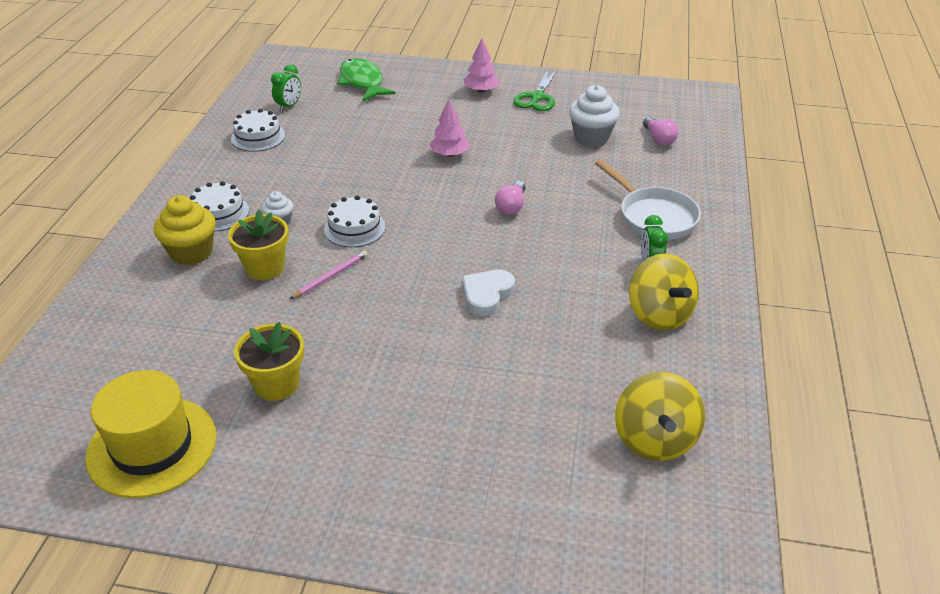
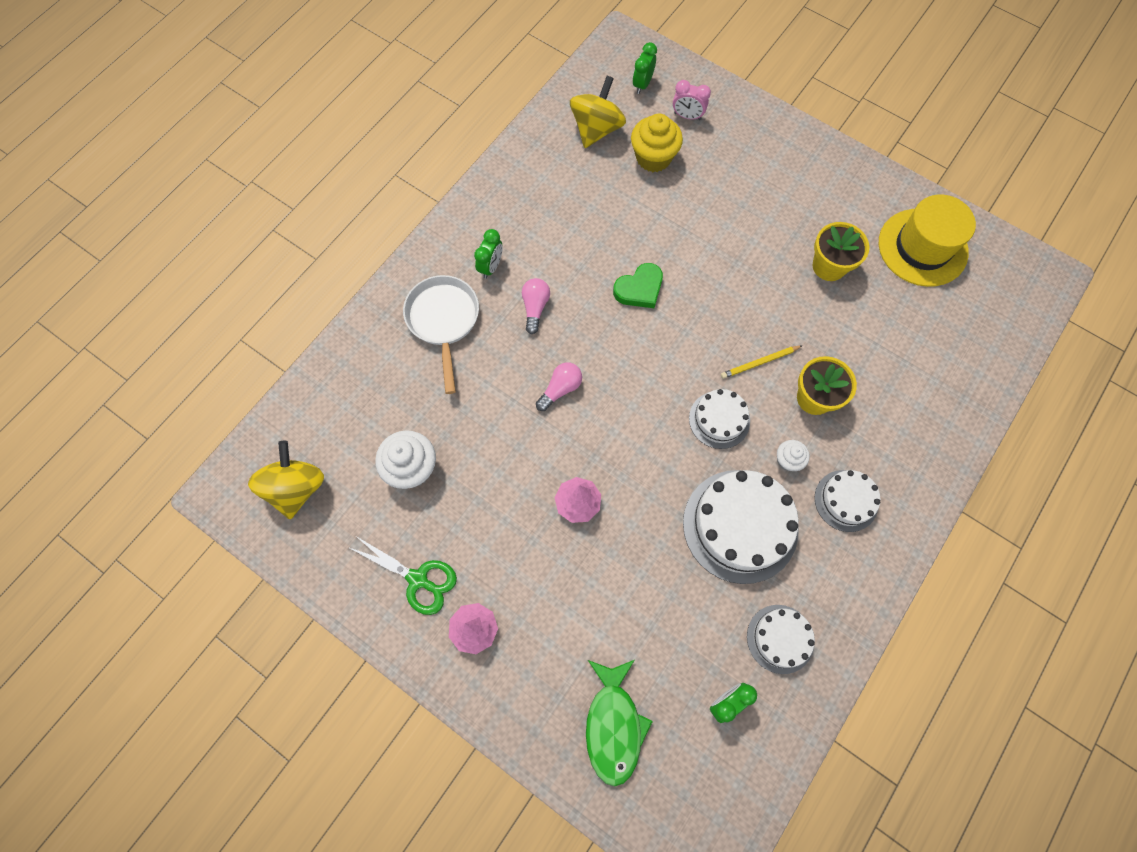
camera: 155 degrees left, 30 degrees up
yellow cupcake [154,195,216,265] -> yellow cupcake moved to [631,113,683,172]
pink pencil [290,251,368,299] -> yellow pencil [721,345,803,379]
white heart [462,270,515,316] -> green heart [613,263,663,308]
green scissors [513,69,558,111] -> green scissors turned 75 degrees clockwise [348,536,457,615]
yellow spinning top [629,253,699,331] -> yellow spinning top moved to [248,441,324,519]
pink light bulb [643,117,679,146] -> pink light bulb moved to [522,278,550,334]
none -> green clock [633,42,657,94]
none -> pink clock [673,80,711,120]
none -> white cake [683,470,799,584]

